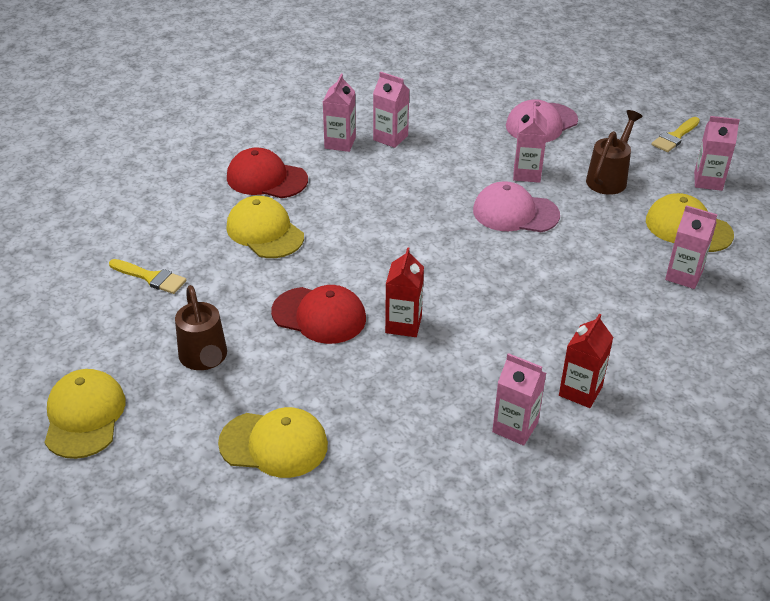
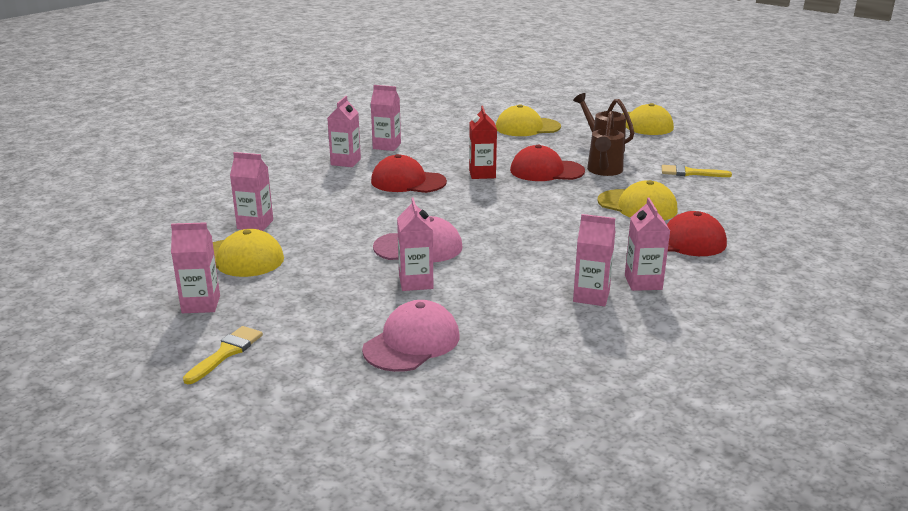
camera: 165 degrees right, 15 degrees down
red carton [559,313,613,408] -> pink carton [327,96,361,167]
brown watering can [586,110,643,195] -> brown watering can moved to [587,111,624,176]
none -> red cap [371,154,447,193]

